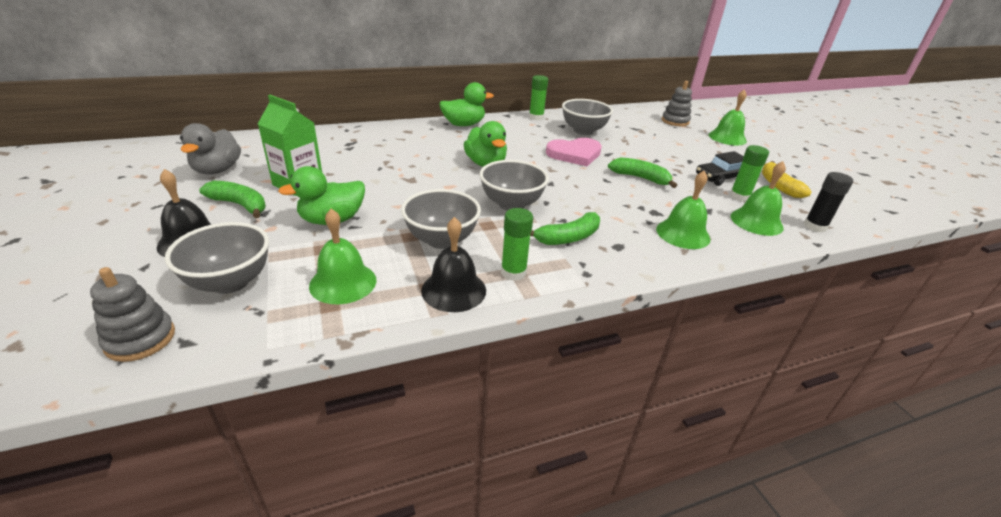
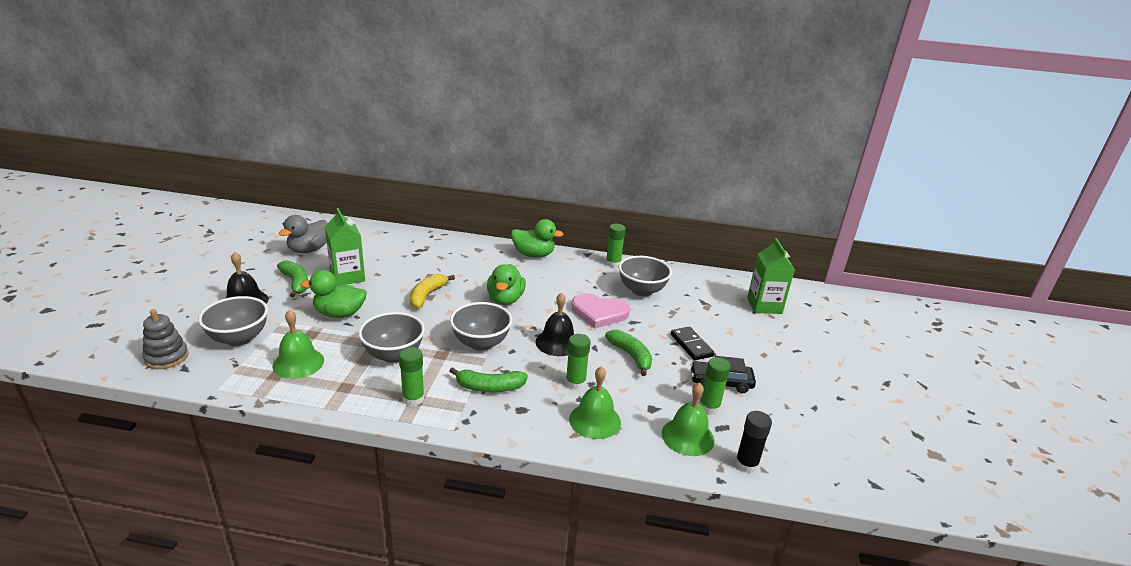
camera: 30 degrees right, 5 degrees down
black bell [421,217,486,312] -> black bell moved to [536,292,574,356]
grey stacking toy [662,81,692,126] -> green carton [747,238,795,314]
green bell [709,89,747,146] -> none
yellow banana [762,161,812,198] -> yellow banana moved to [410,274,455,309]
none -> green glue stick [566,334,591,390]
none -> black domino [671,327,714,360]

